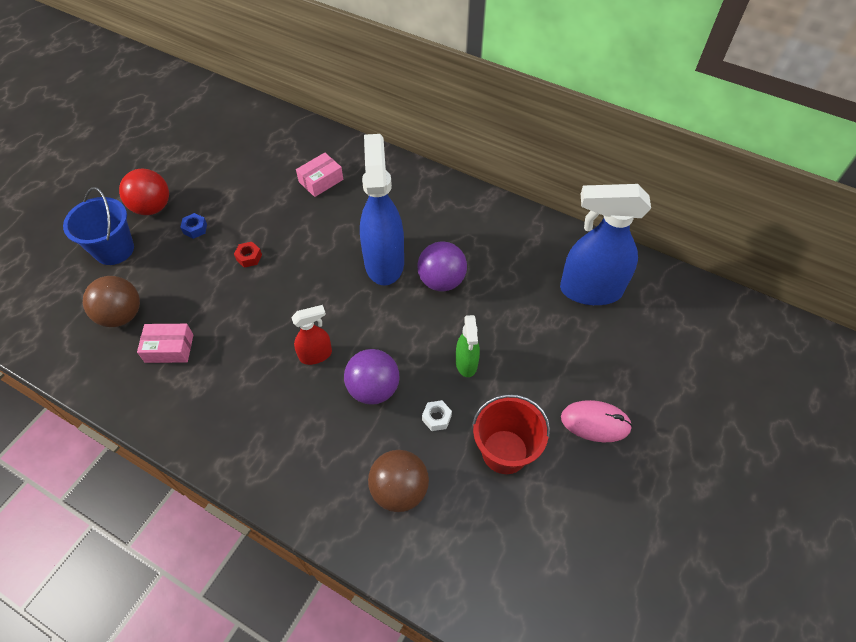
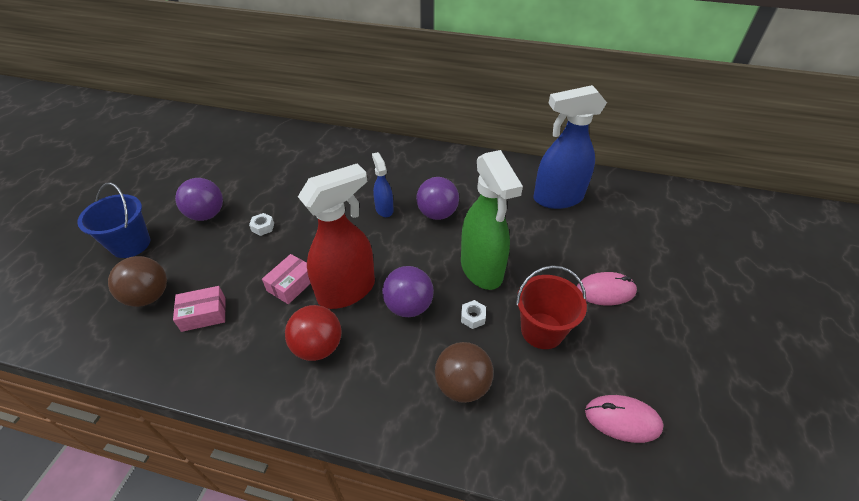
camera: 15 degrees left, 10 degrees down
red ball [119,169,169,215] -> red ball moved to [285,305,342,361]
blue nut [180,213,207,239] -> purple ball [175,178,223,221]
red nut [234,242,262,268] -> white nut [249,213,274,236]
red spray bottle [291,305,332,365] -> red spray bottle [298,163,375,309], size x1.99
pink box [296,153,343,197] -> pink box moved to [262,254,311,304]
blue spray bottle [360,134,404,286] -> blue spray bottle [372,152,394,217], size x0.50
green spray bottle [456,315,480,377] -> green spray bottle [461,150,523,290], size x1.99
none -> pink mouse [585,395,664,443]

